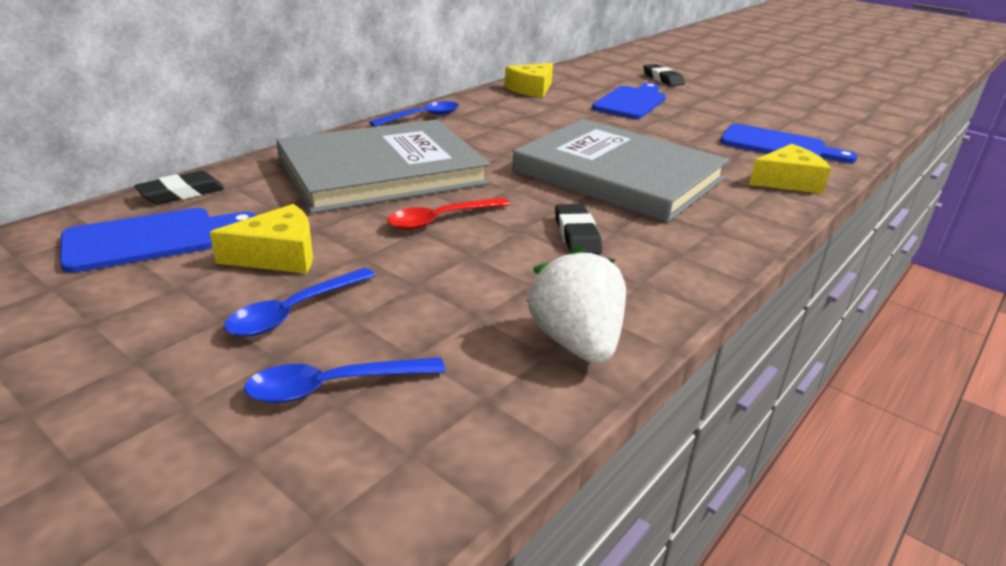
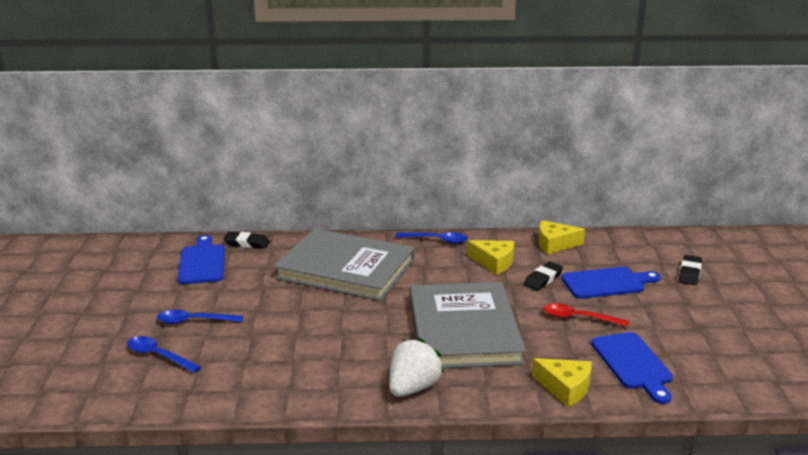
camera: 50 degrees right, 5 degrees down
blue cutting board [60,208,257,273] -> blue cutting board turned 120 degrees counterclockwise [178,235,225,284]
yellow cheese [210,204,313,274] -> yellow cheese moved to [467,240,514,275]
red spoon [387,197,510,230] -> red spoon moved to [543,303,629,327]
white strawberry [527,246,626,364] -> white strawberry moved to [389,338,444,397]
black eraser [555,204,602,254] -> black eraser moved to [523,261,563,291]

